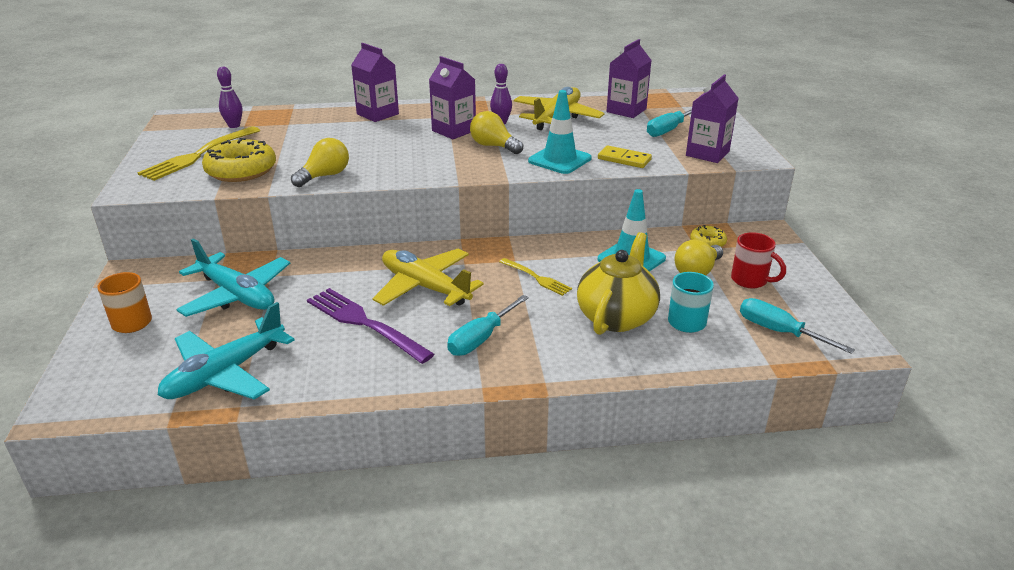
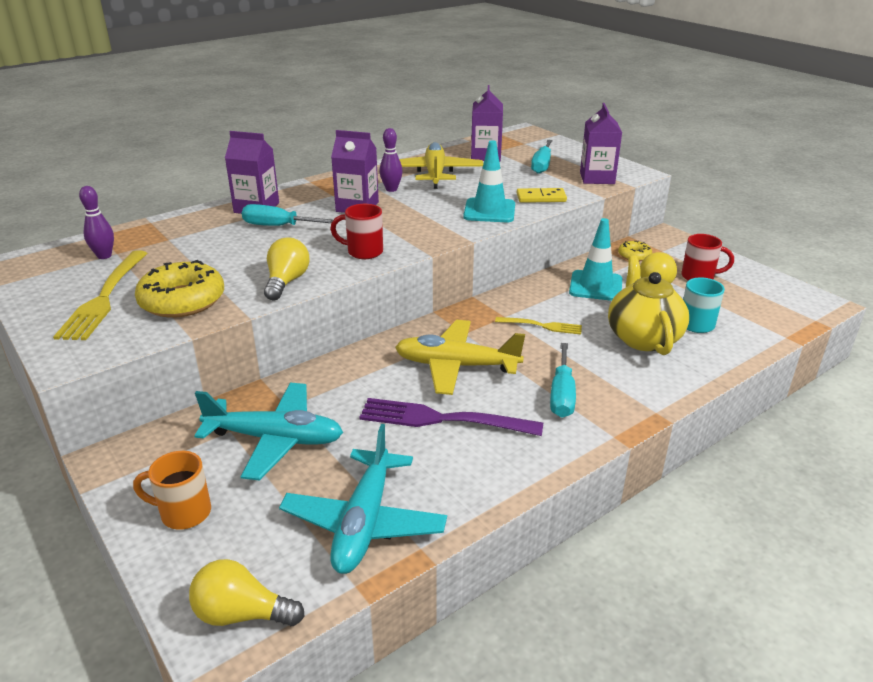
camera: 30 degrees left, 0 degrees up
yellow light bulb [470,111,523,154] -> yellow light bulb moved to [189,559,305,626]
turquoise screwdriver [740,298,855,354] -> turquoise screwdriver moved to [242,204,333,226]
none -> red mug [330,204,383,259]

